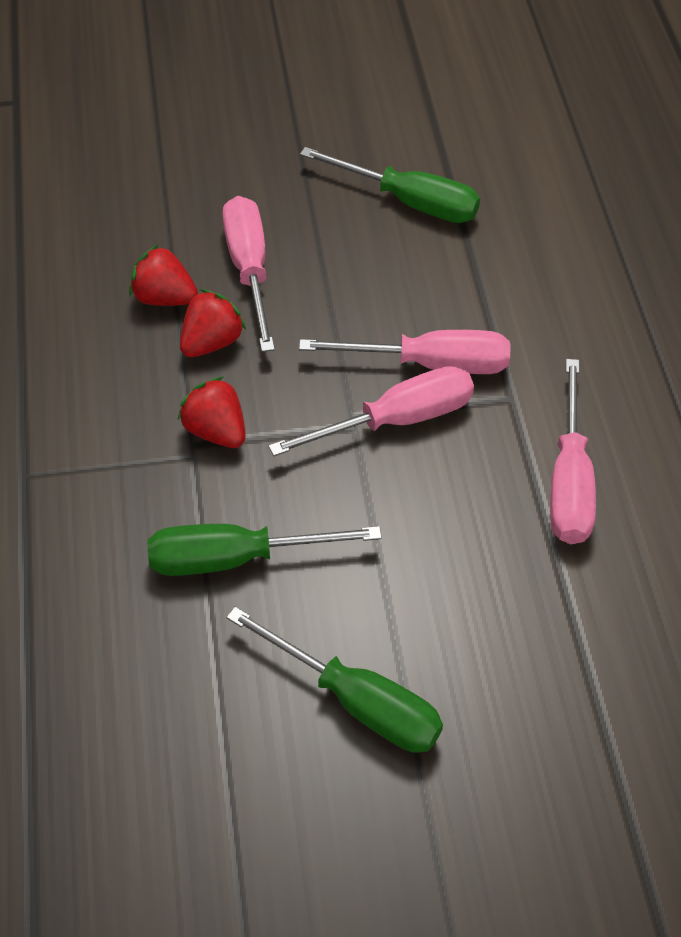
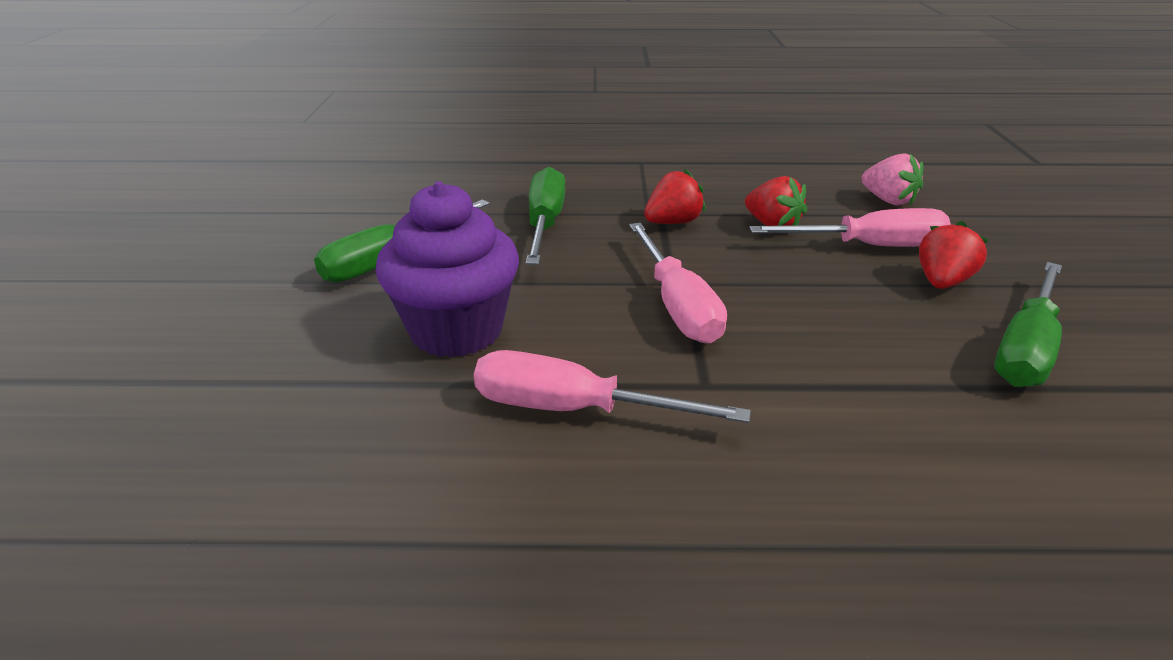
camera: 100 degrees right, 20 degrees down
red strawberry [129,245,198,306] -> red strawberry moved to [919,221,988,289]
pink screwdriver [299,330,511,374] -> none
none -> purple cupcake [376,181,519,358]
none -> pink strawberry [861,154,924,205]

